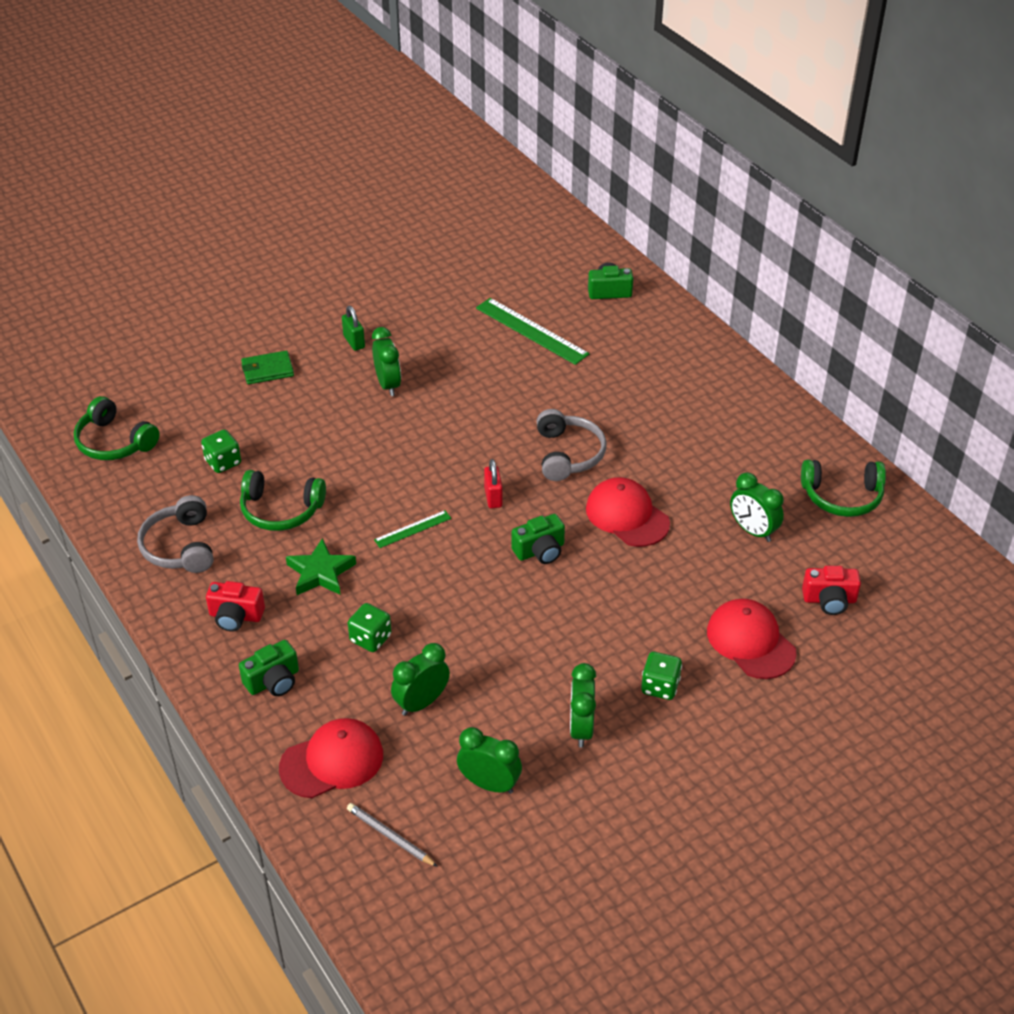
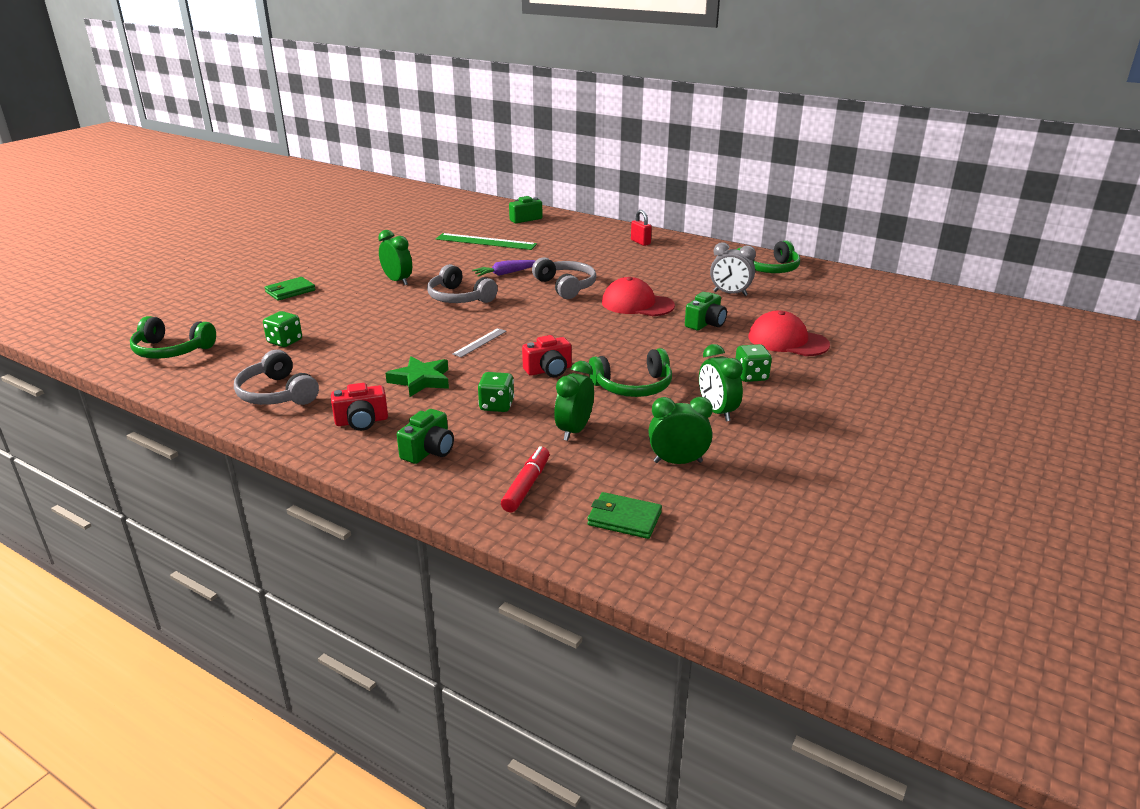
camera: 25 degrees left, 15 degrees down
green headphones [240,470,326,531] -> green headphones moved to [589,348,672,397]
red cap [279,718,383,798] -> red marker [501,446,550,512]
green padlock [342,306,365,351] -> none
grey pencil [347,803,438,867] -> green wallet [587,492,662,539]
green ruler [374,510,451,548] -> grey ruler [453,328,507,357]
red padlock [484,459,503,508] -> red padlock moved to [631,210,652,246]
green camera [511,514,565,564] -> green camera moved to [685,292,727,330]
green clock [730,472,784,542] -> grey clock [710,242,756,296]
red camera [802,566,861,615] -> red camera moved to [522,335,572,377]
none -> grey headphones [427,264,498,303]
none -> purple carrot [472,260,536,277]

